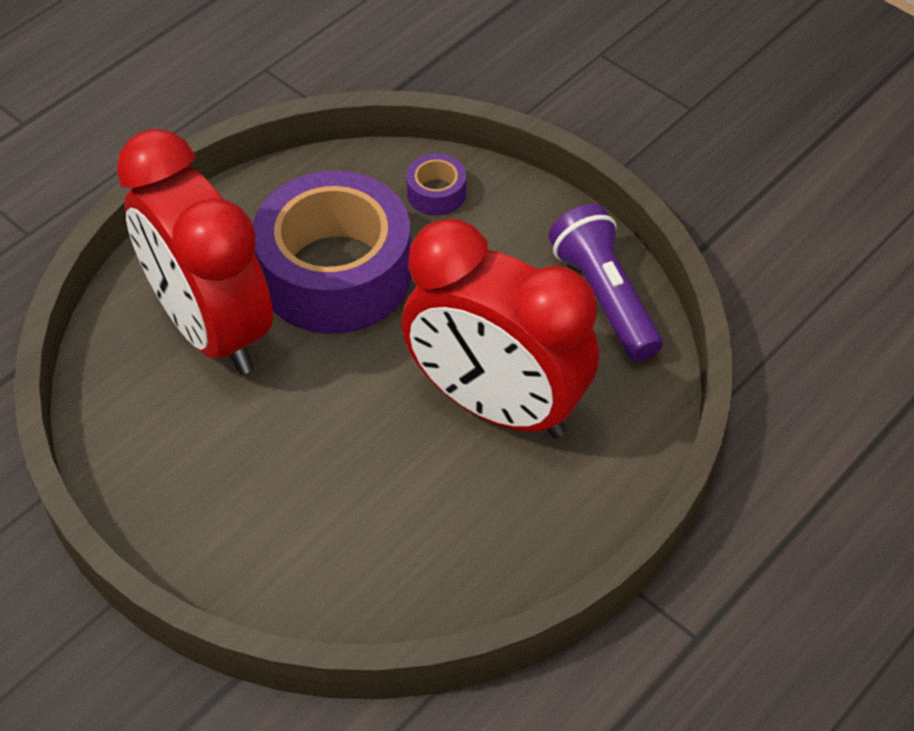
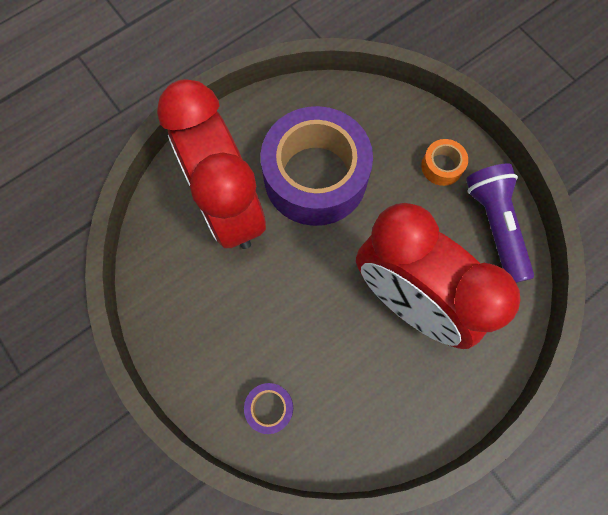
camera: 10 degrees right, 20 degrees up
purple tape [406,154,466,216] -> purple tape moved to [244,383,293,434]
none -> orange tape [421,139,468,186]

